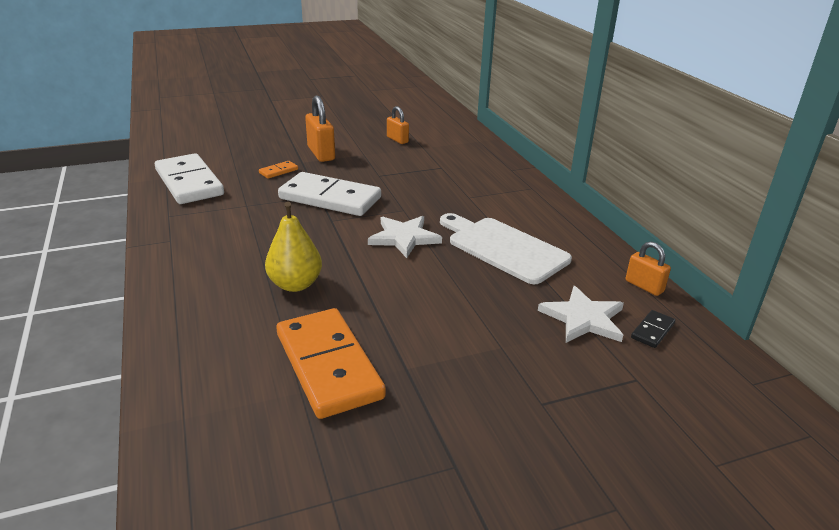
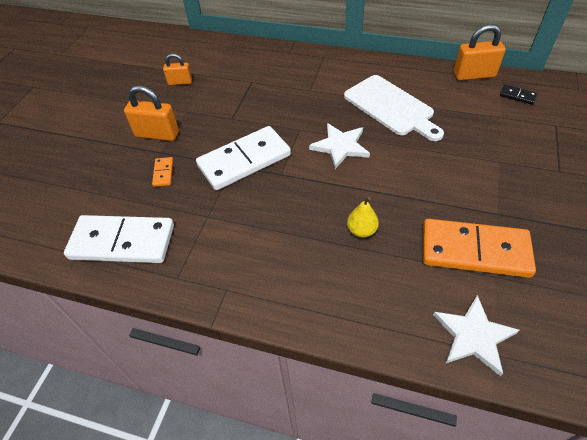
camera: 50 degrees left, 20 degrees up
yellow pear [265,202,322,292] -> yellow pear [347,197,379,238], size x0.66
white cutting board [440,213,572,284] -> white cutting board turned 120 degrees counterclockwise [344,75,444,141]
white star [538,286,624,343] -> white star moved to [433,295,519,376]
orange padlock [626,242,671,296] -> orange padlock [453,24,506,81], size x1.62
black domino [631,310,675,348] -> black domino turned 45 degrees counterclockwise [500,85,537,105]

